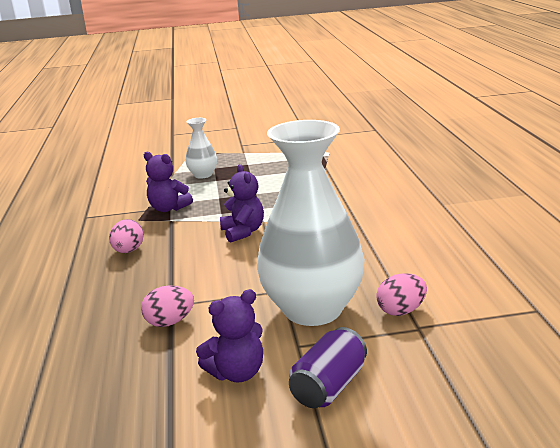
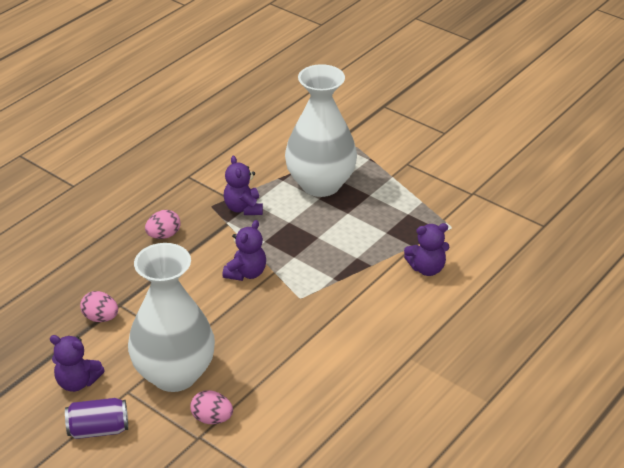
camera: 45 degrees right, 15 degrees up
white vase [185,118,217,179] -> white vase [285,64,357,197], size x2.17
none -> purple teddy bear [404,223,450,276]

